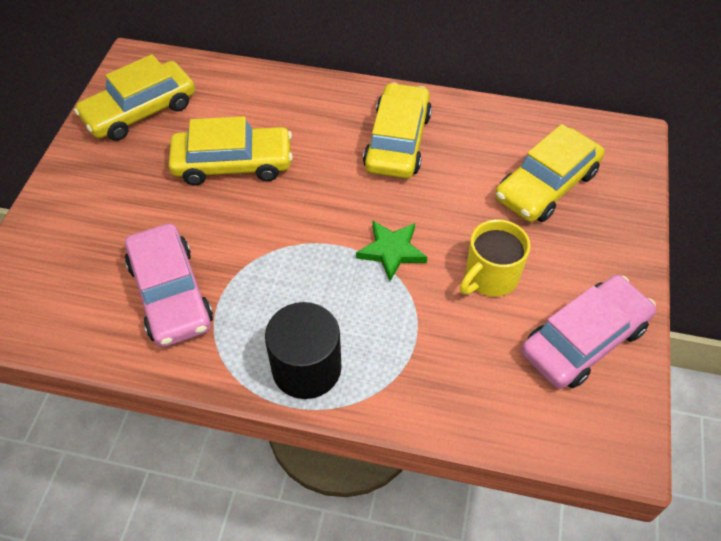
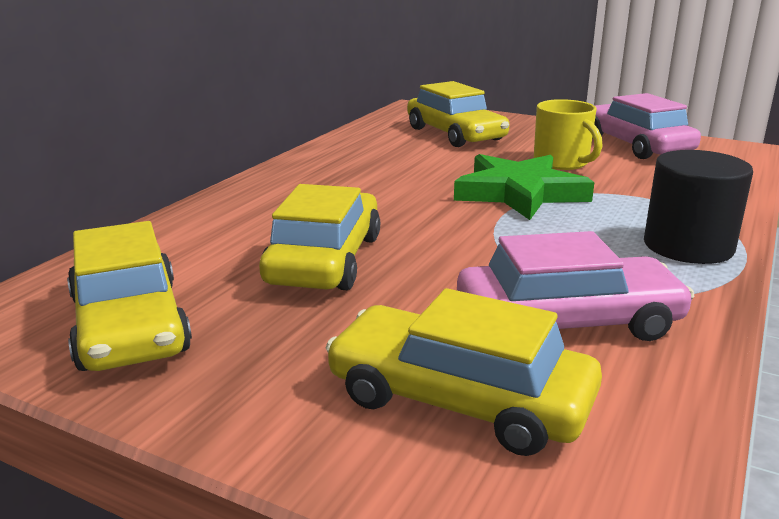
camera: 75 degrees left, 30 degrees down
green star [356,220,427,281] -> green star [454,154,595,220], size x1.65
yellow car [363,82,432,179] -> yellow car moved to [326,288,602,456]

